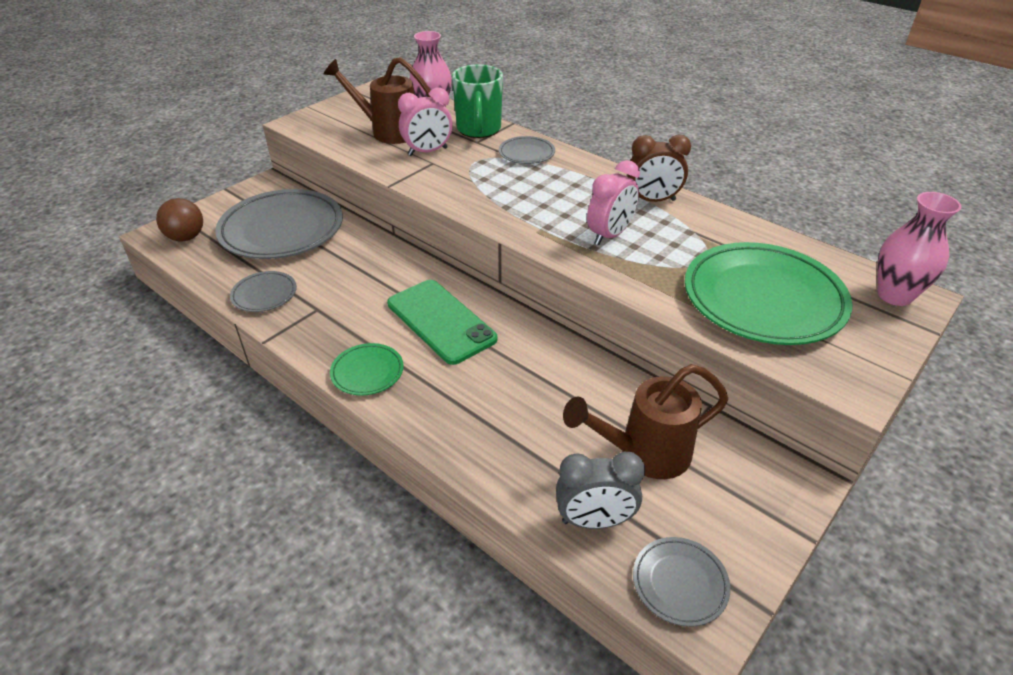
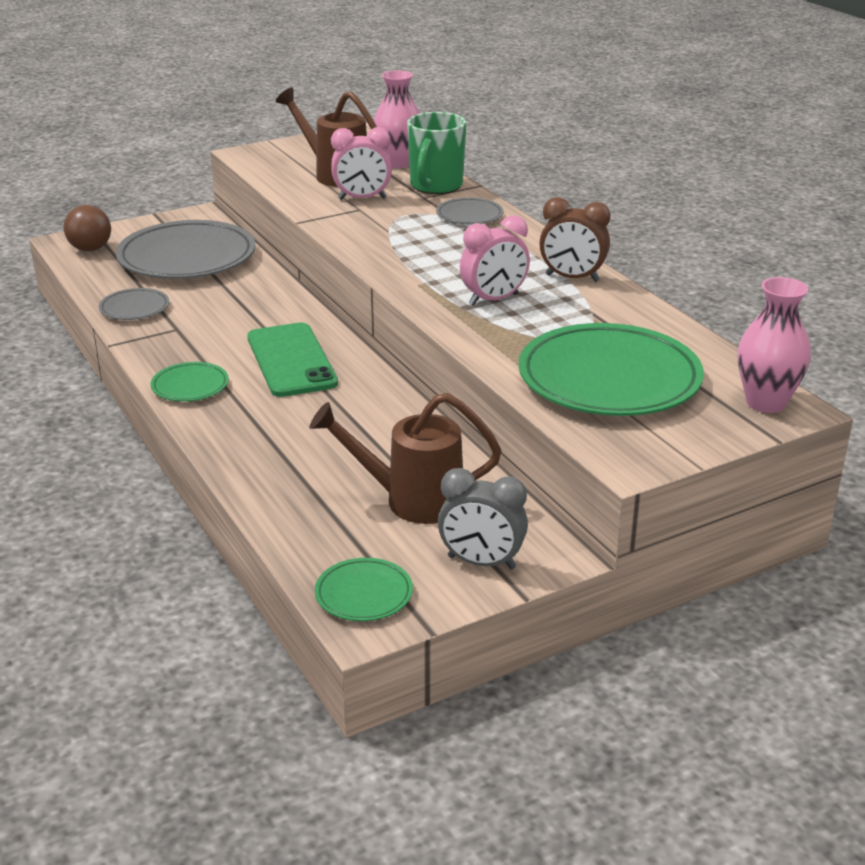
camera: 20 degrees right, 10 degrees down
grey clock [556,452,645,529] -> grey clock moved to [438,468,528,569]
grey plate [633,537,731,627] -> green plate [315,558,413,621]

